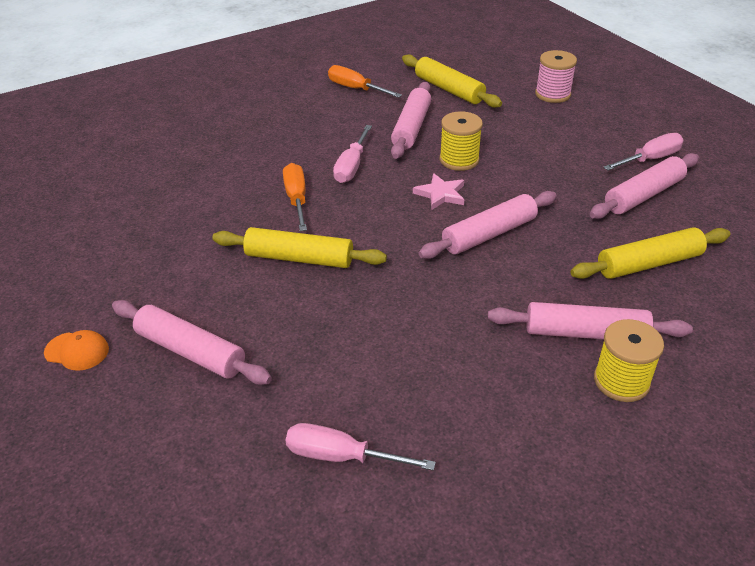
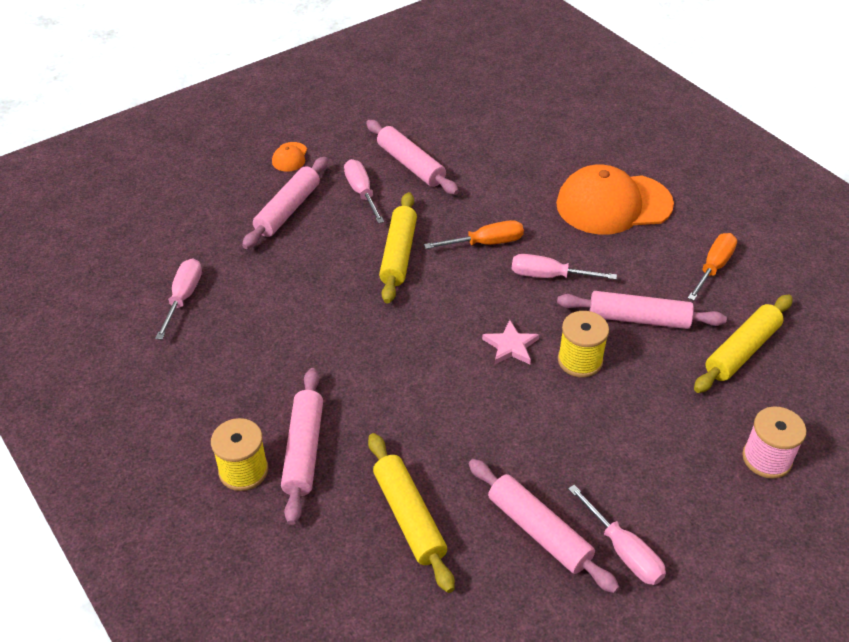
camera: 85 degrees right, 5 degrees up
pink rolling pin [419,191,557,259] -> pink rolling pin moved to [366,120,459,195]
none -> pink screwdriver [344,159,384,224]
none -> orange cap [556,164,674,234]

